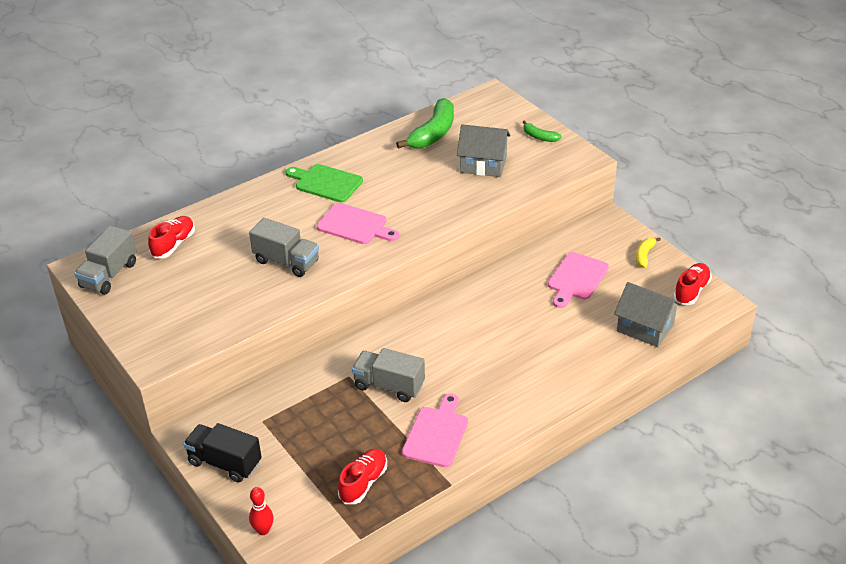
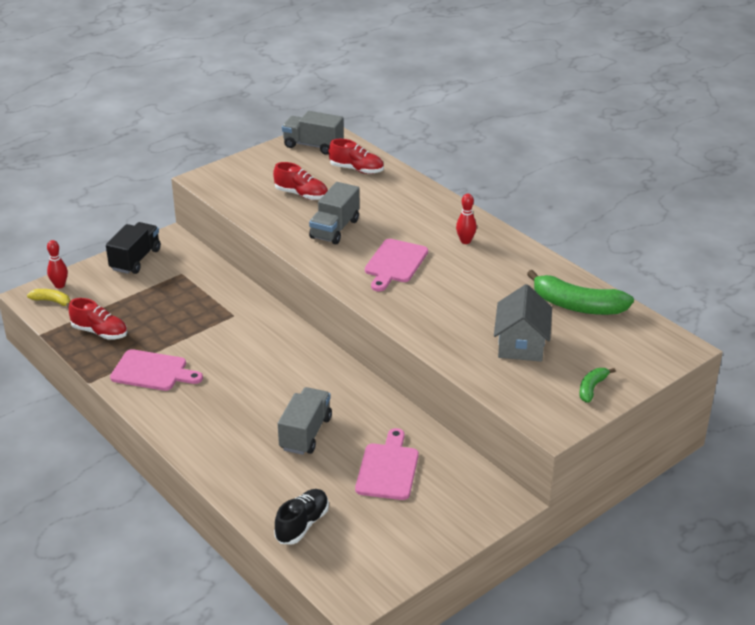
camera: 85 degrees right, 5 degrees down
green cutting board [286,164,363,202] -> red bowling pin [456,194,477,244]
grey truck [352,348,425,402] -> grey truck moved to [278,387,332,455]
pink cutting board [548,252,609,308] -> pink cutting board turned 75 degrees clockwise [355,428,419,500]
grey house [614,282,682,347] -> black shoe [274,489,329,545]
yellow banana [636,237,661,268] -> yellow banana moved to [27,289,70,308]
red shoe [673,263,712,305] -> red shoe moved to [273,162,328,200]

